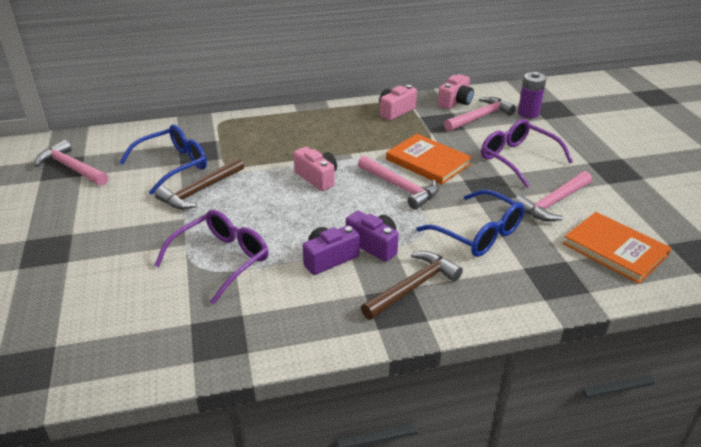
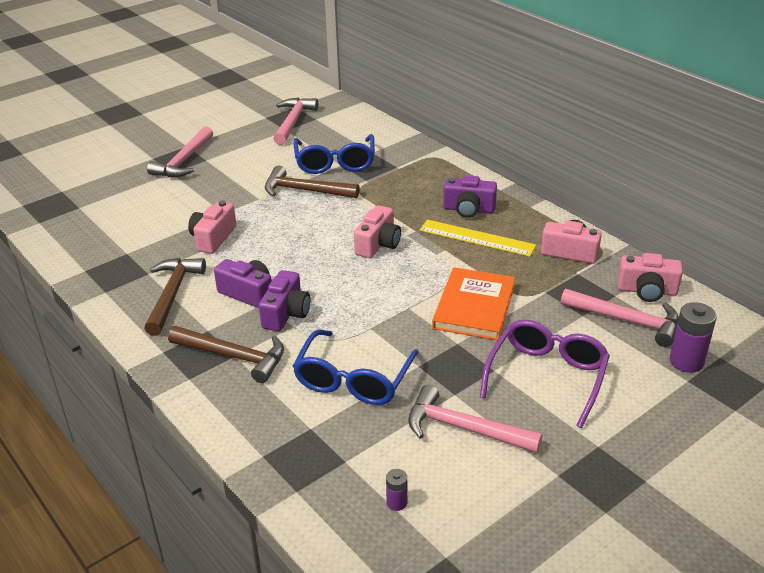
camera: 65 degrees right, 0 degrees up
blue glasses [119,124,207,195] -> blue glasses turned 60 degrees clockwise [293,134,375,174]
purple glasses [154,210,269,305] -> pink camera [188,200,236,254]
pink hammer [358,156,439,209] -> pink hammer moved to [147,126,213,177]
orange book [563,212,671,284] -> purple battery [386,469,407,511]
none -> brown hammer [144,258,206,336]
none -> yellow ruler [420,220,536,257]
none -> purple camera [443,175,497,218]

